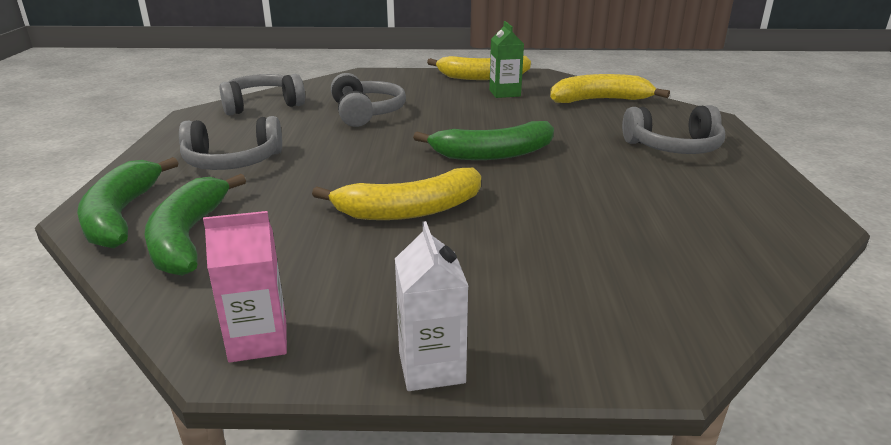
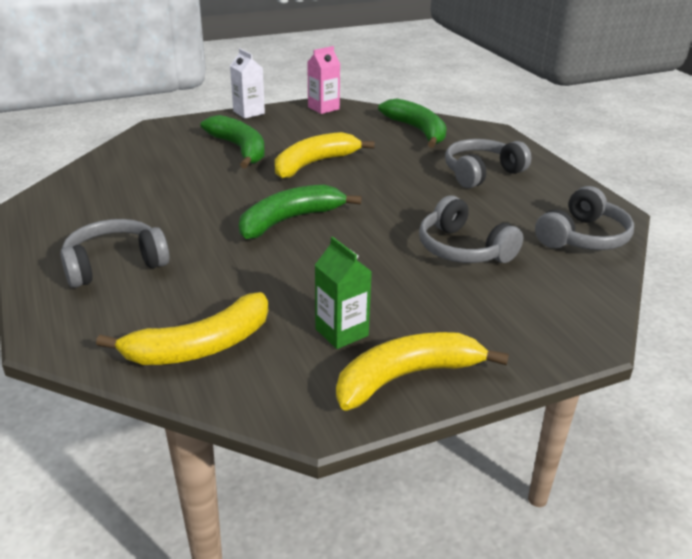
camera: 155 degrees right, 5 degrees up
green banana [77,157,178,248] -> green banana moved to [201,115,265,169]

